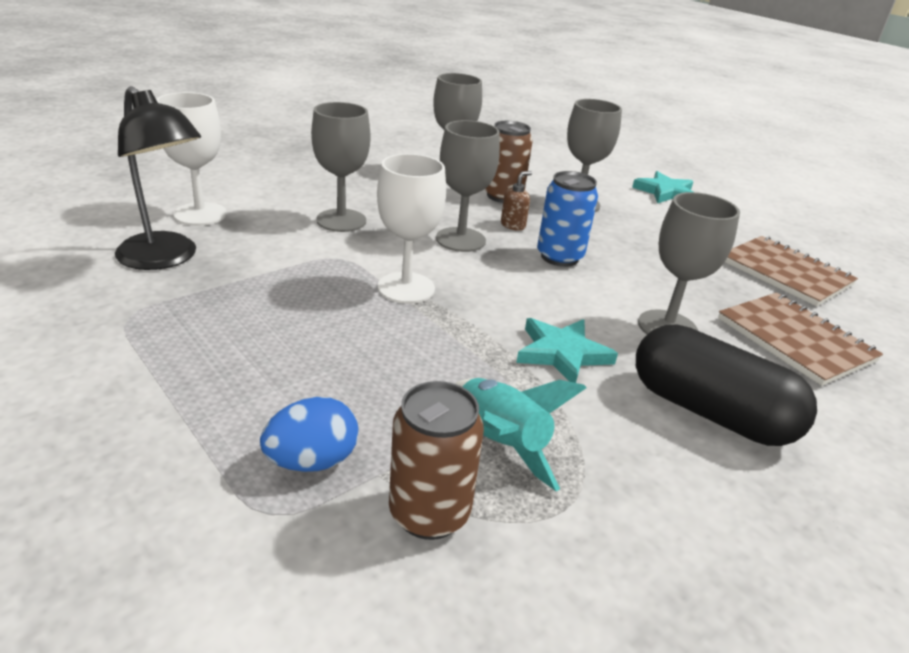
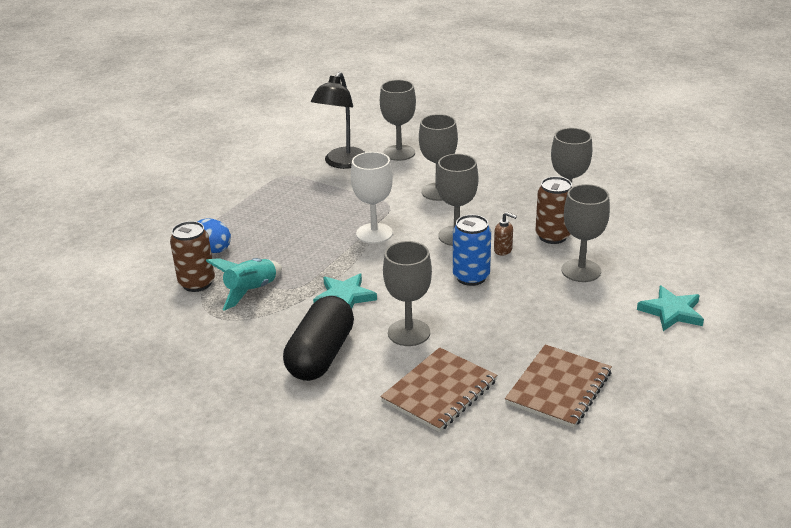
camera: 75 degrees right, 0 degrees up
white goblet [156,92,227,226] -> grey goblet [380,80,416,161]

